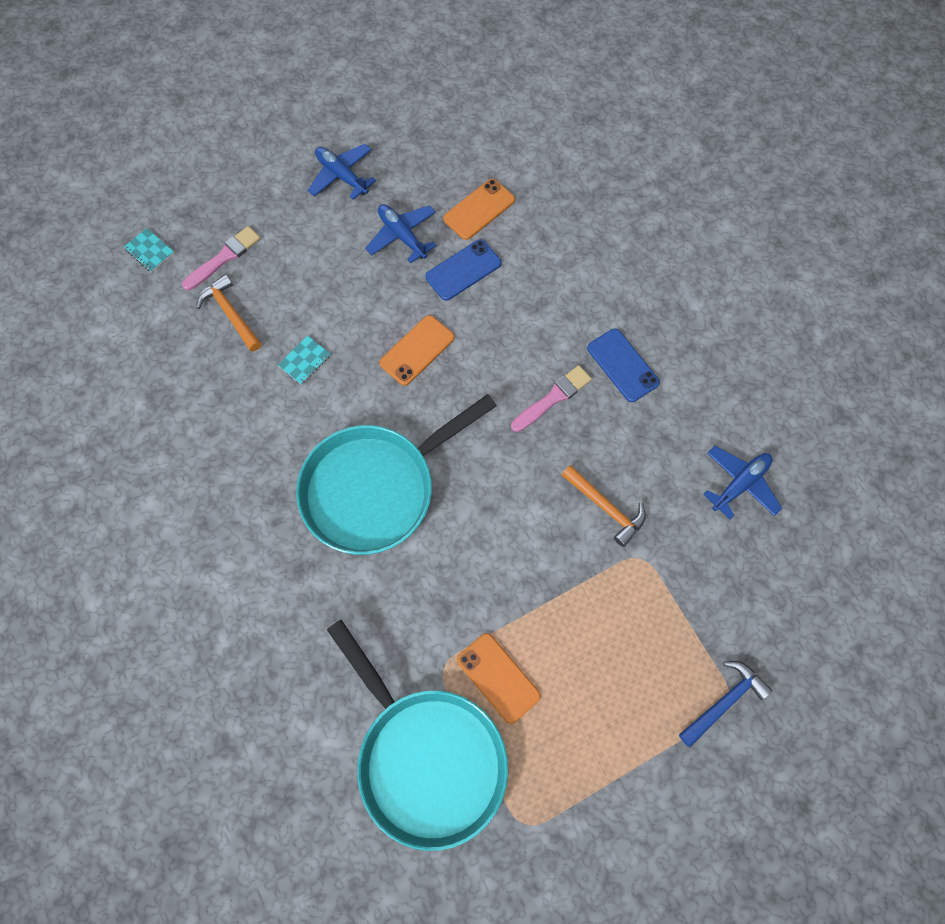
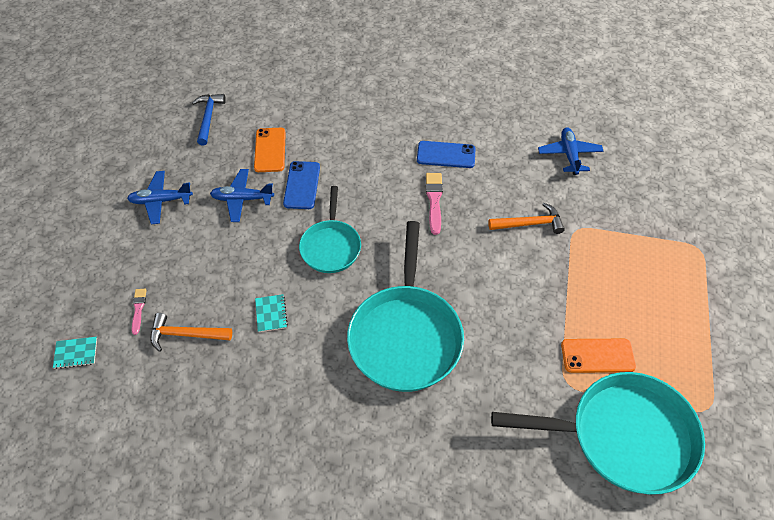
camera: 50 degrees left, 15 degrees down
pink brush [182,226,260,290] -> pink brush [132,289,146,335], size x0.61
orange phone [379,315,455,386] -> turquoise pan [299,186,361,273]
blue hammer [679,661,773,747] -> blue hammer moved to [192,94,226,145]

